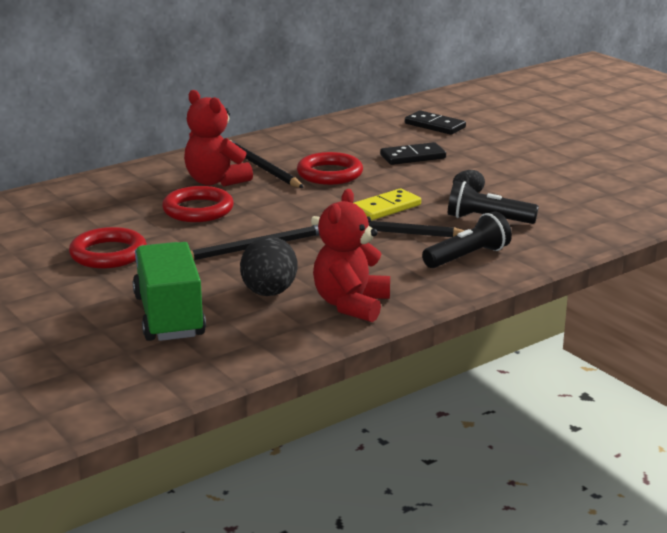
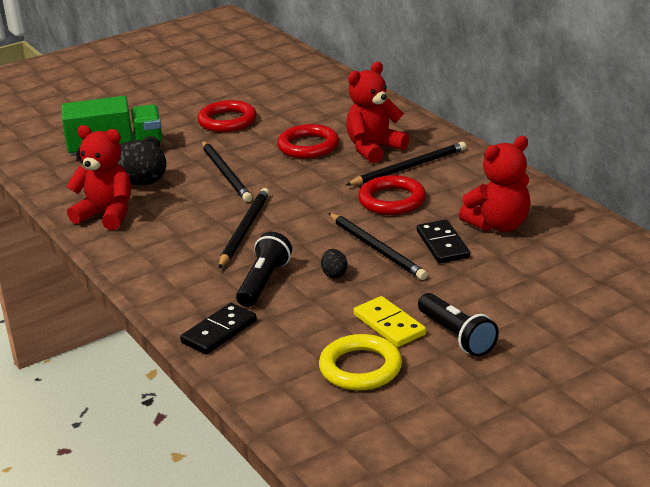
camera: 95 degrees right, 5 degrees up
yellow domino [354,189,421,220] -> yellow domino moved to [354,296,426,347]
black domino [405,110,466,135] -> black domino moved to [180,303,257,354]
black flashlight [422,211,512,268] -> black flashlight moved to [418,293,499,357]
none -> yellow ring [319,334,402,390]
none -> black pencil [328,213,428,280]
none -> red teddy bear [459,136,531,232]

